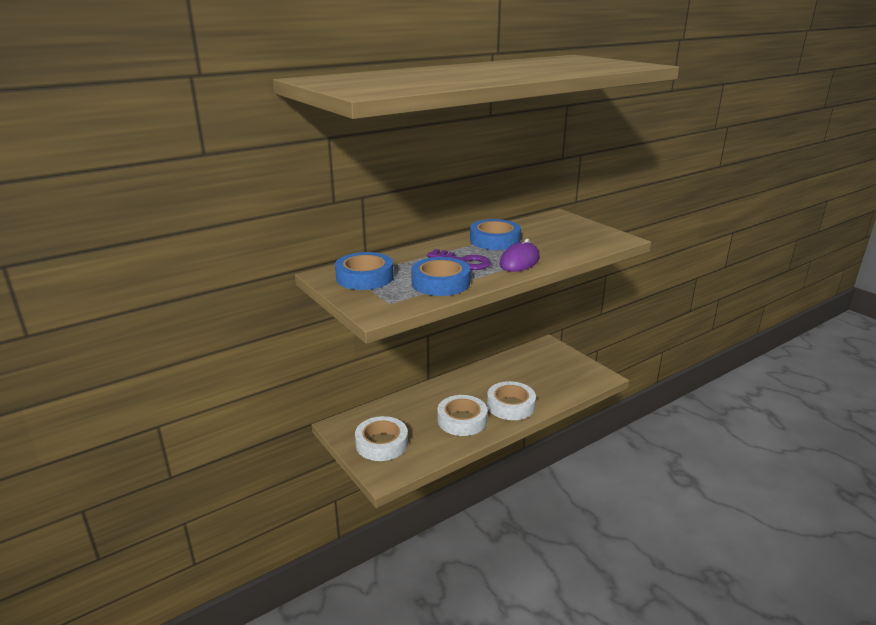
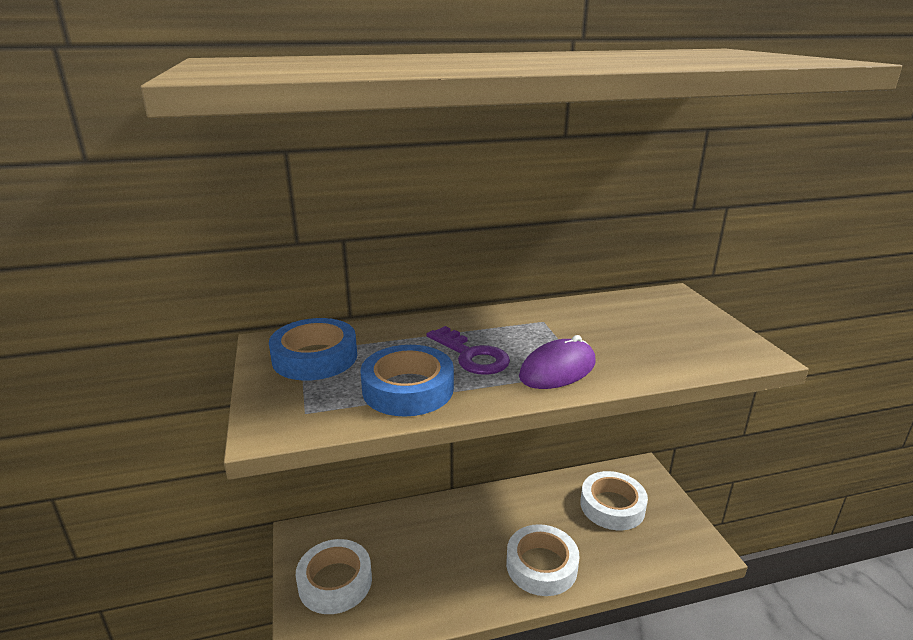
camera: 20 degrees right, 0 degrees up
white tape [438,395,488,436] -> white tape moved to [580,471,648,530]
blue tape [470,219,521,250] -> none

